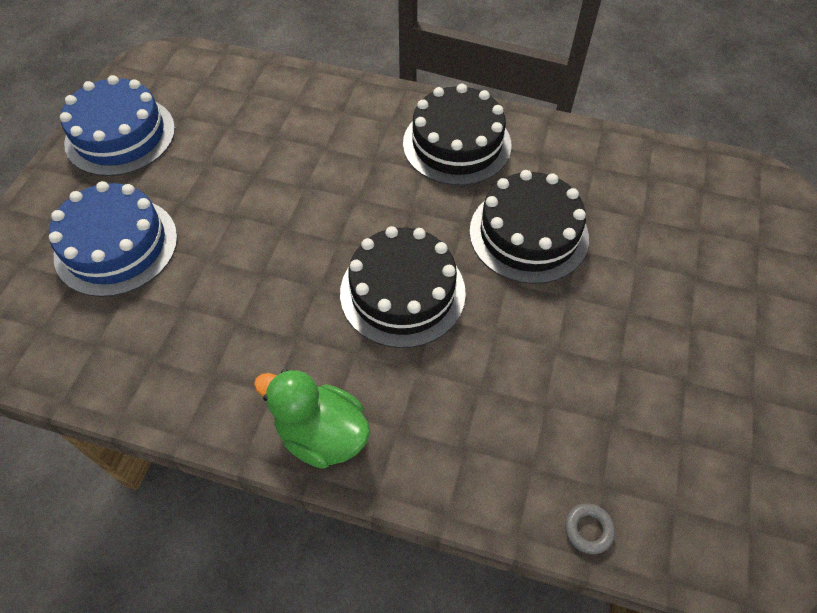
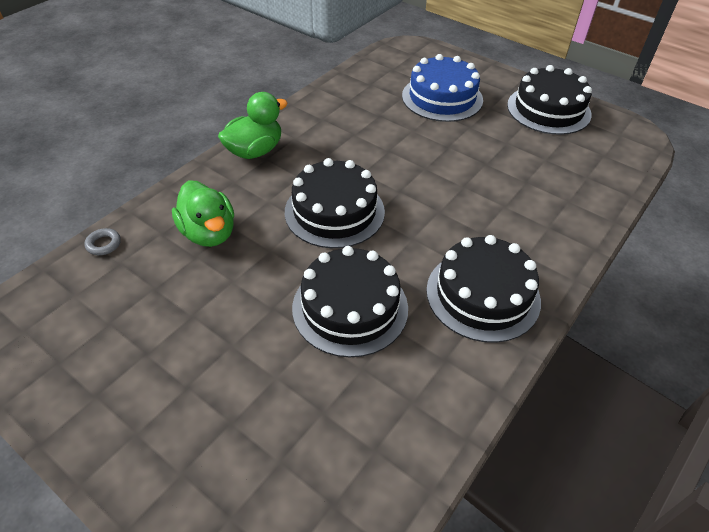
camera: 110 degrees right, 10 degrees down
blue cake [60,75,175,176] -> black cake [507,65,592,135]
none -> green duck [172,180,234,247]

